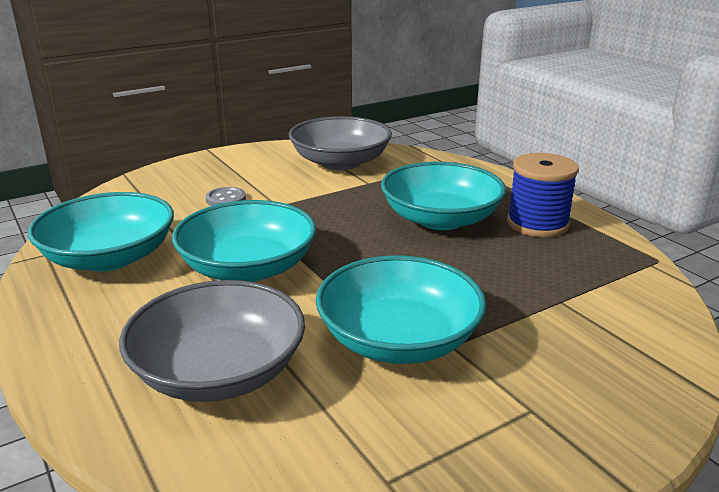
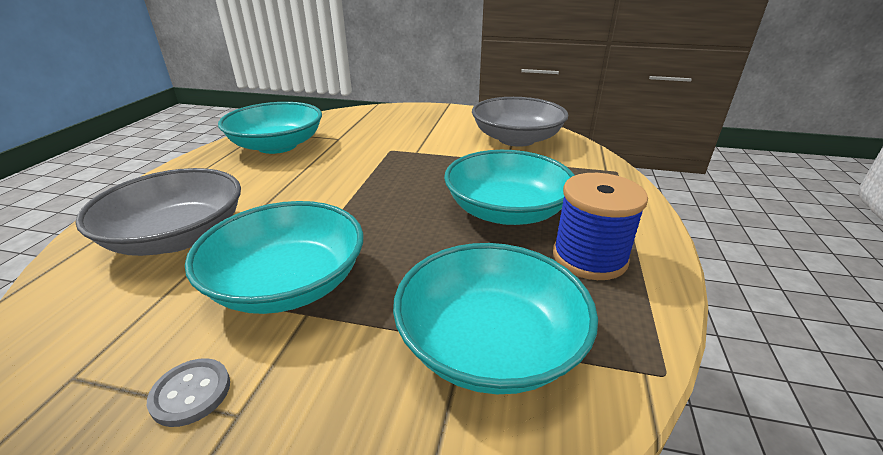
camera: 45 degrees right, 5 degrees up
turquoise bowl [172,200,316,282] -> turquoise bowl moved to [393,243,598,394]
grey button [206,187,246,206] -> grey button moved to [147,358,230,427]

